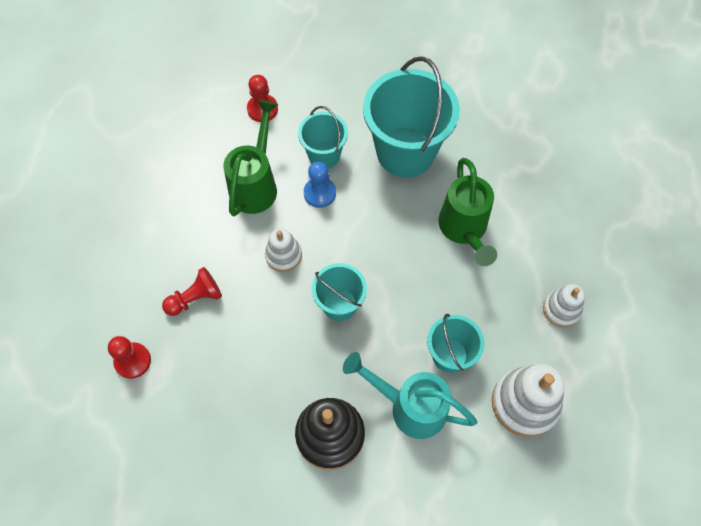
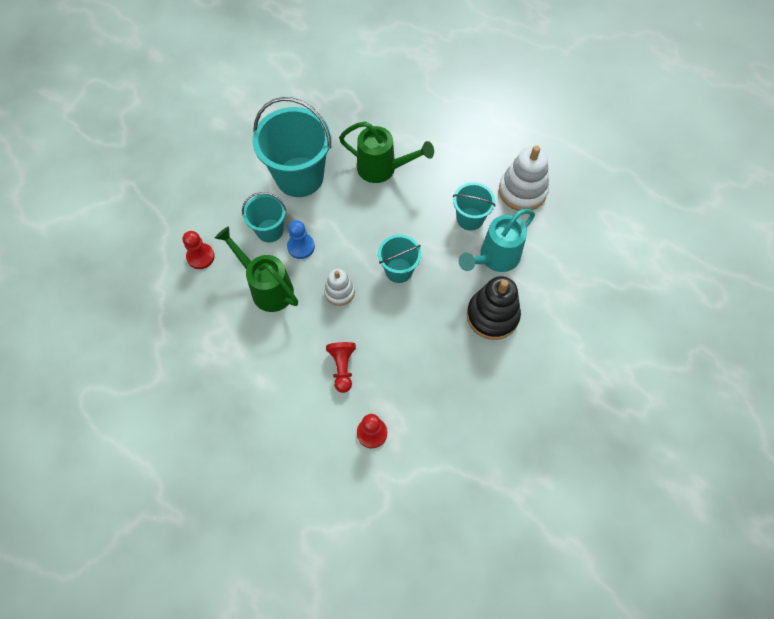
camera: 65 degrees left, 0 degrees up
white stacking toy [543,284,585,327] -> none

